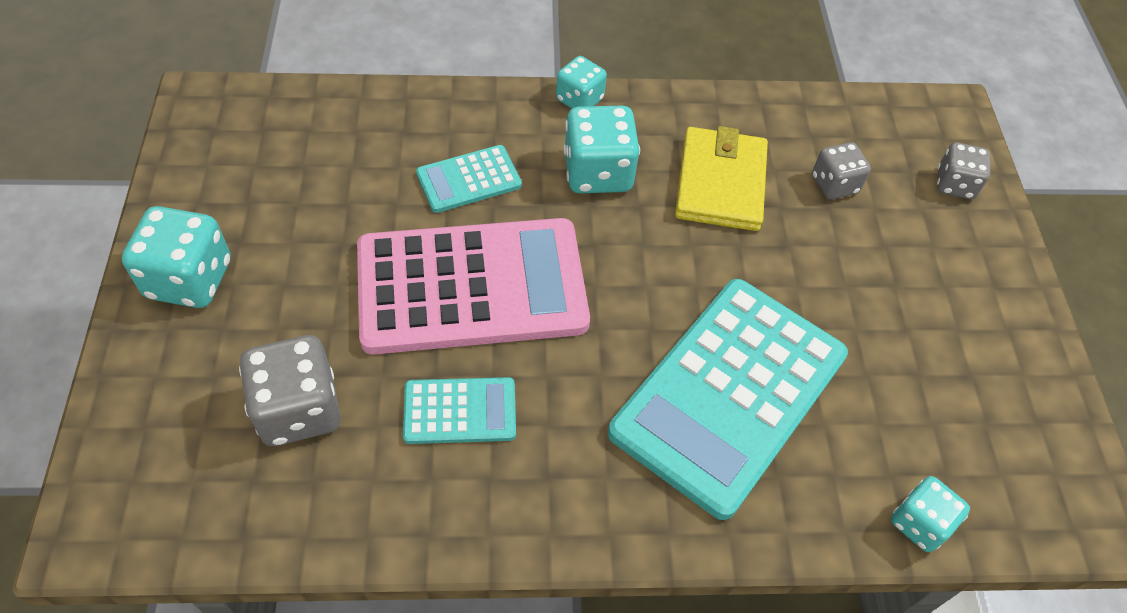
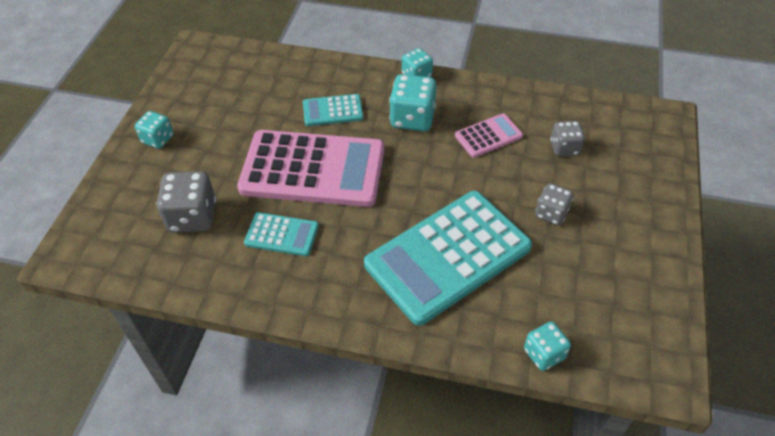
camera: 20 degrees right, 5 degrees down
turquoise dice [122,206,231,308] -> turquoise dice [135,111,174,149], size x0.62
yellow wallet [675,126,768,231] -> pink calculator [455,113,523,158]
grey dice [937,143,990,199] -> grey dice moved to [535,183,573,226]

